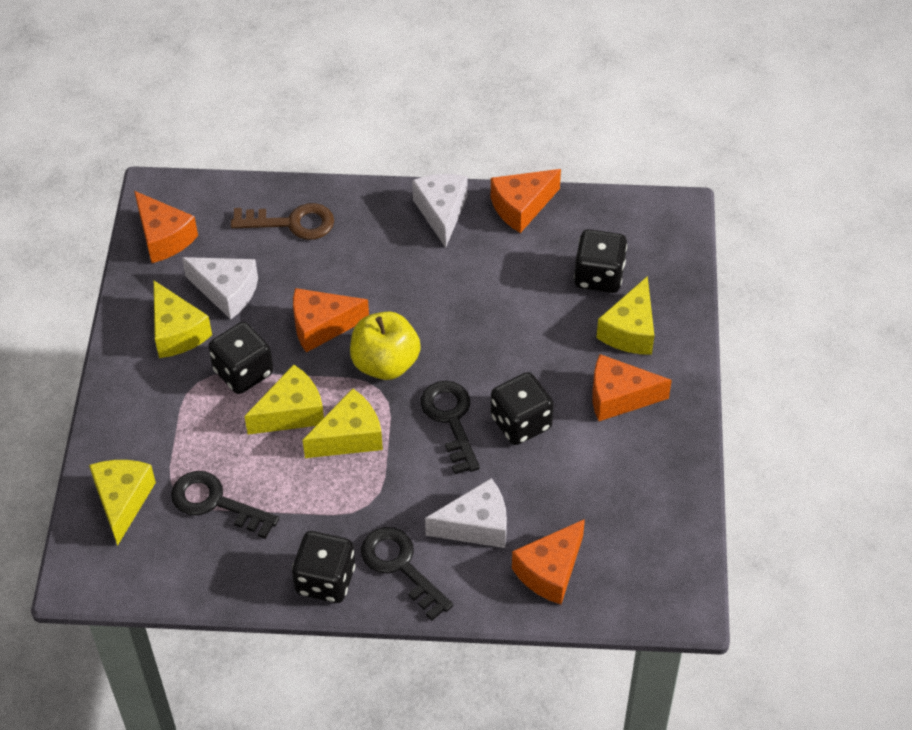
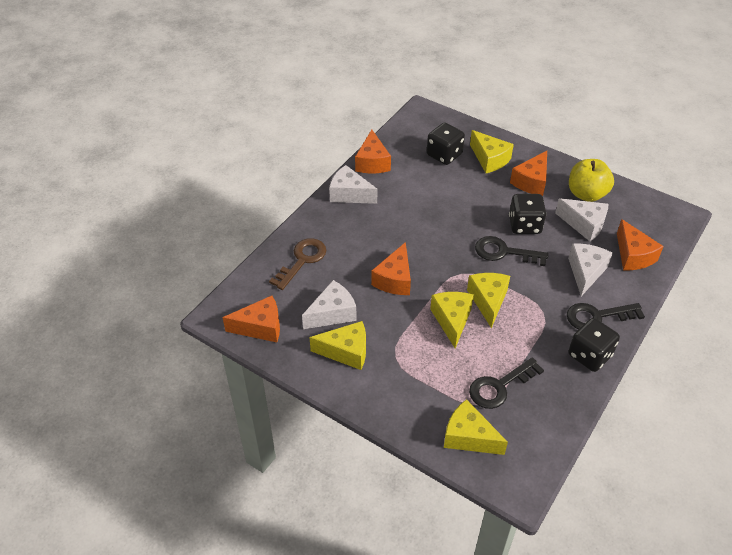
camera: 60 degrees left, 5 degrees down
black dice [209,322,273,394] -> none
yellow apple [350,312,421,380] -> yellow apple moved to [569,159,614,202]
none -> white cheese [555,198,608,241]

